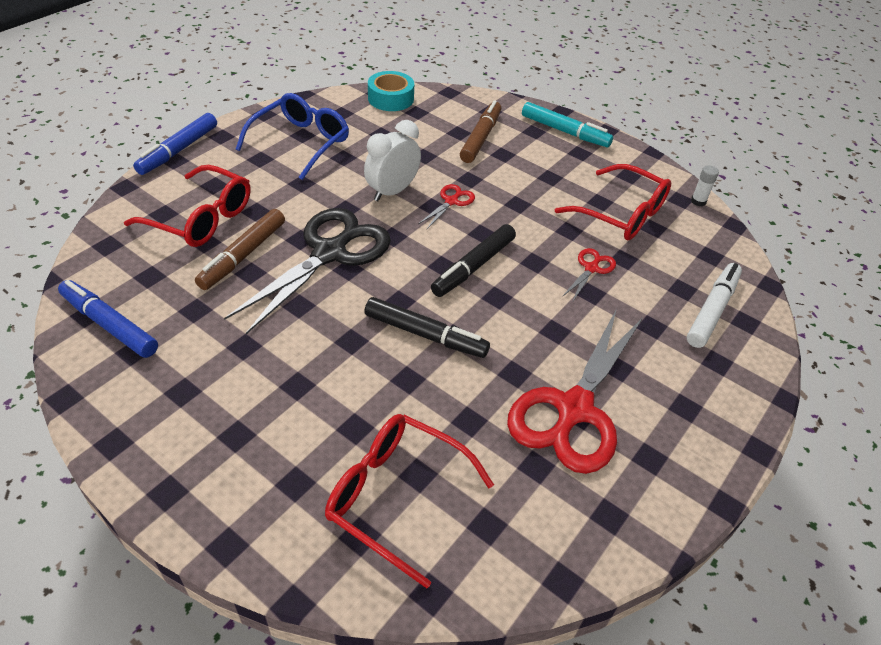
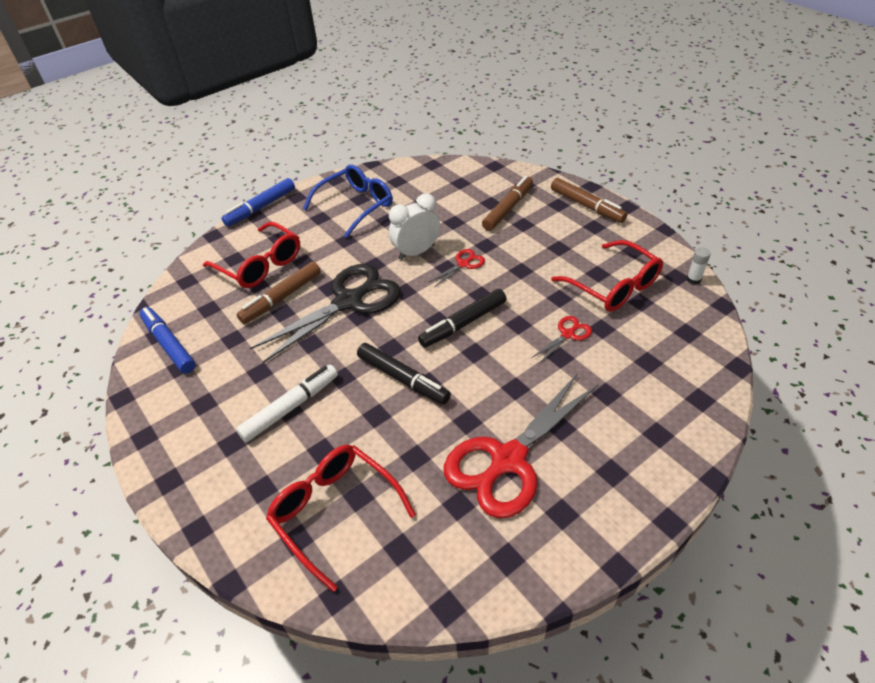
camera: 20 degrees right, 0 degrees up
turquoise tape [368,71,414,111] -> none
turquoise marker [522,102,613,147] -> brown marker [551,178,628,223]
white marker [687,263,742,348] -> white marker moved to [236,365,338,442]

